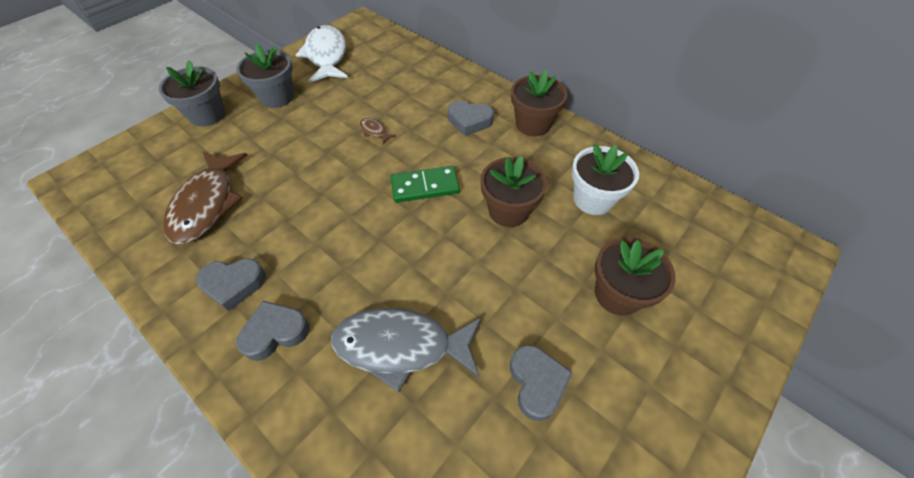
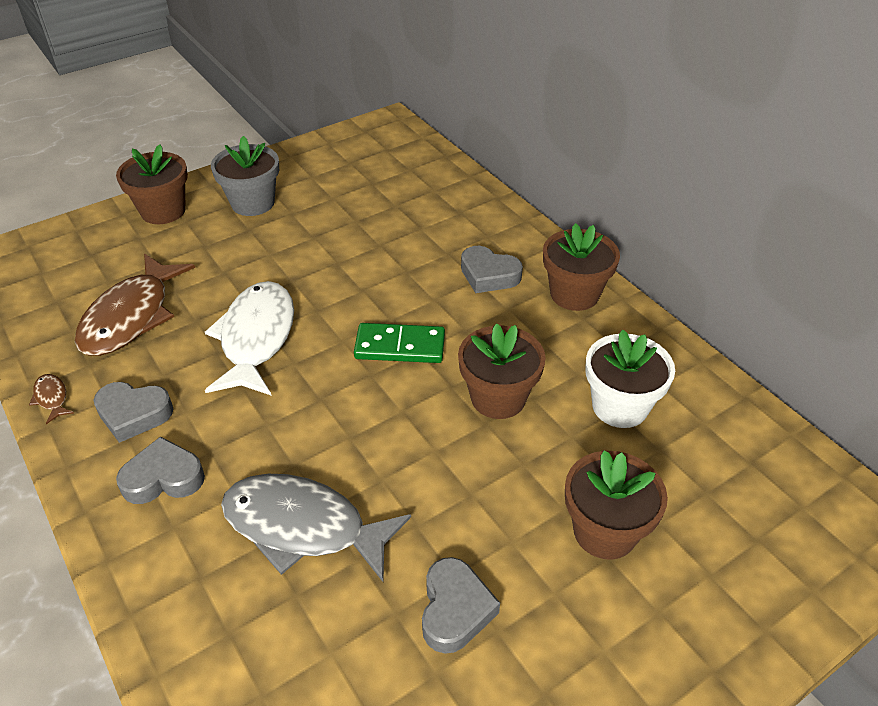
camera: 15 degrees right, 10 degrees down
grey flower pot [159,60,225,127] -> brown flower pot [116,144,188,224]
white fish [296,25,348,83] -> white fish moved to [205,281,294,396]
brown fish [360,118,396,144] -> brown fish moved to [29,374,74,424]

